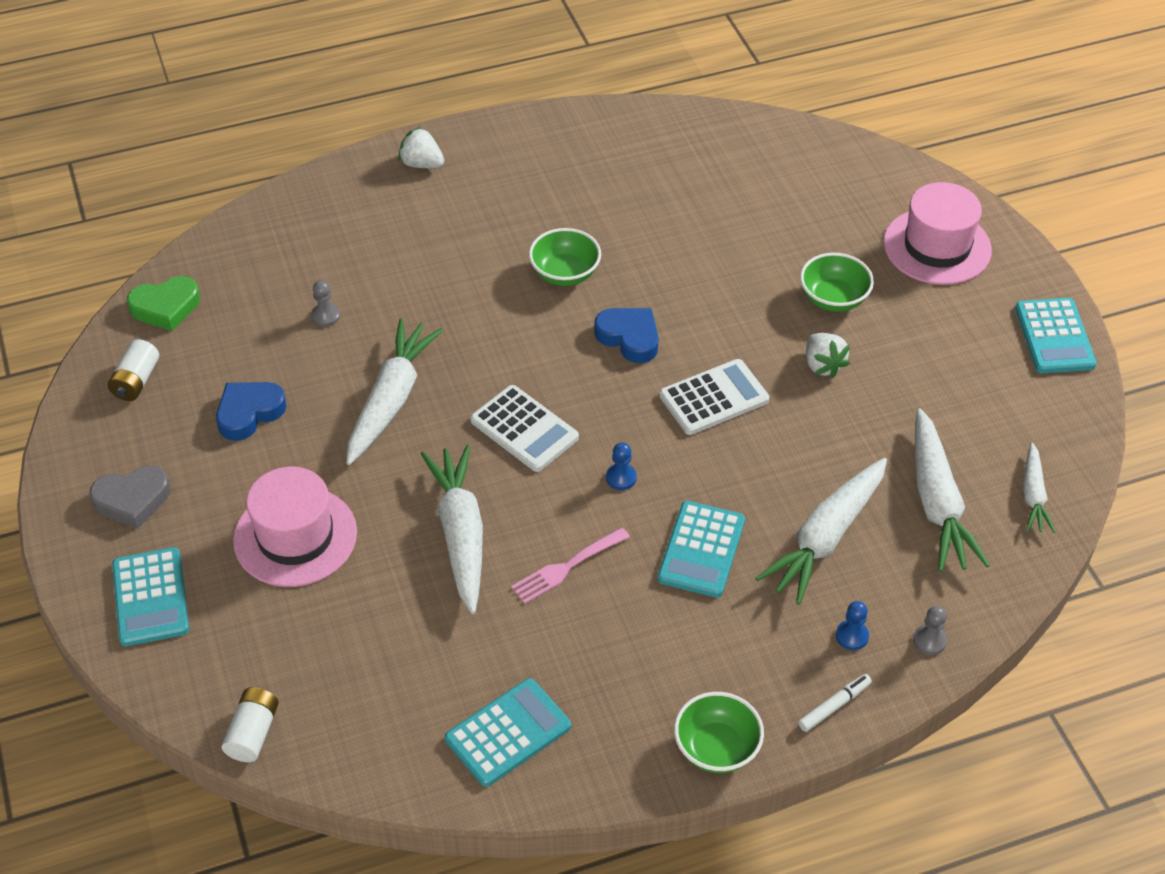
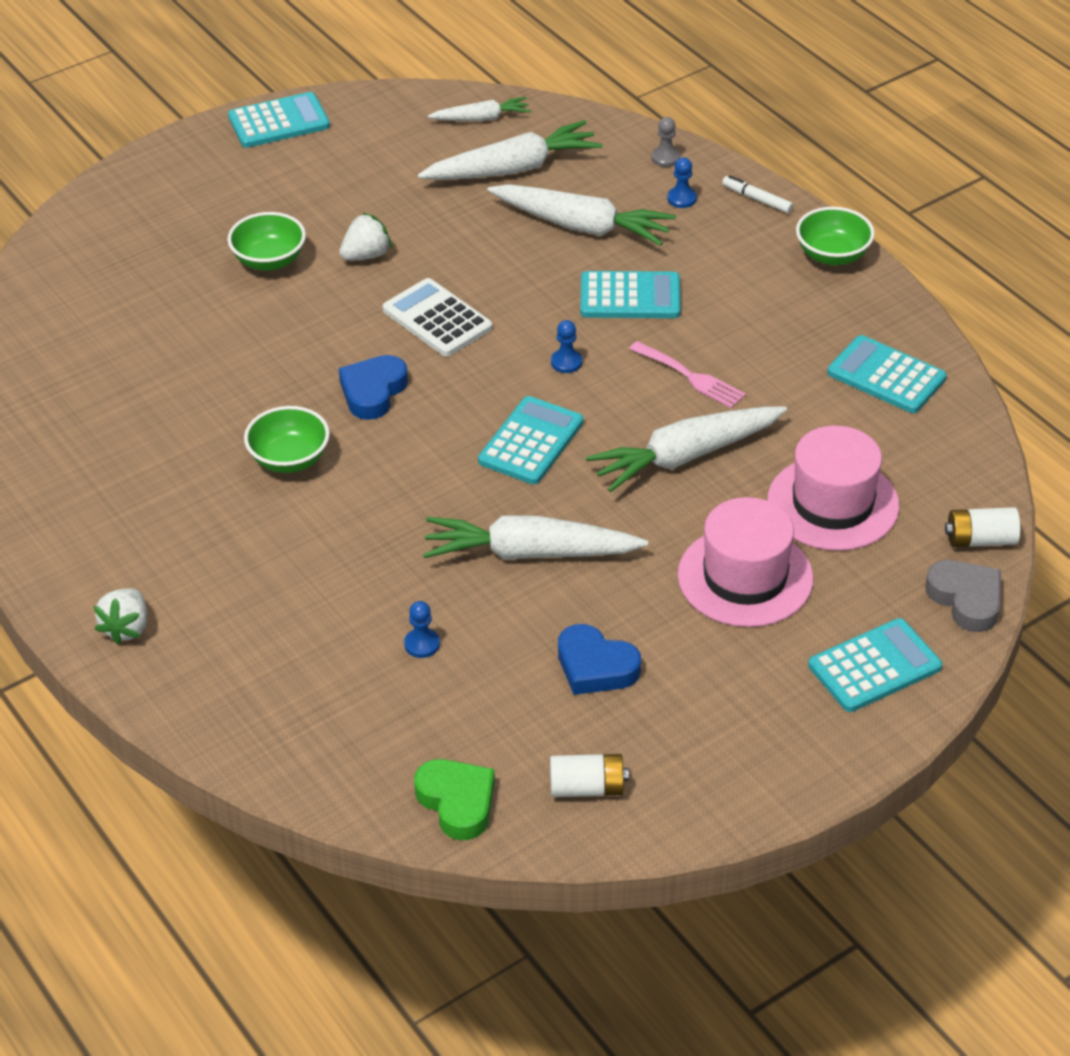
camera: 105 degrees left, 5 degrees down
grey heart [90,466,171,529] -> grey heart moved to [925,560,1001,632]
grey pawn [311,280,340,327] -> blue pawn [404,601,440,658]
white calculator [470,385,579,472] -> turquoise calculator [478,396,584,484]
pink hat [884,182,992,285] -> pink hat moved to [767,426,899,551]

